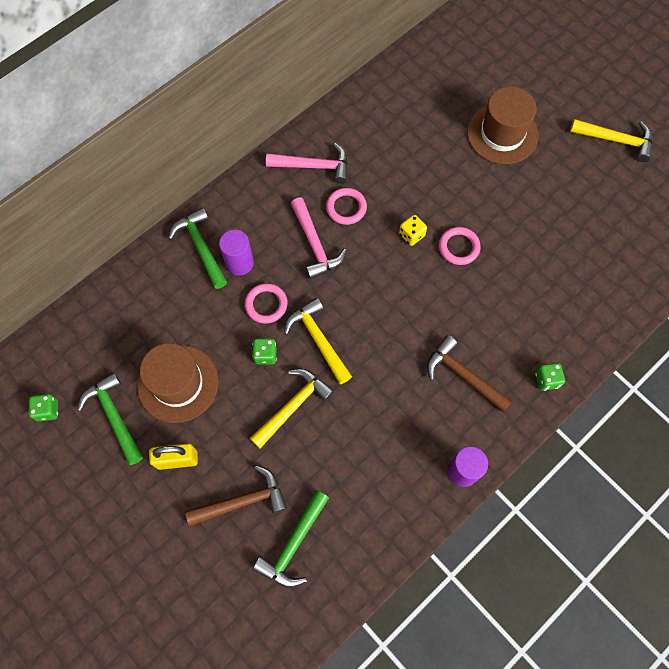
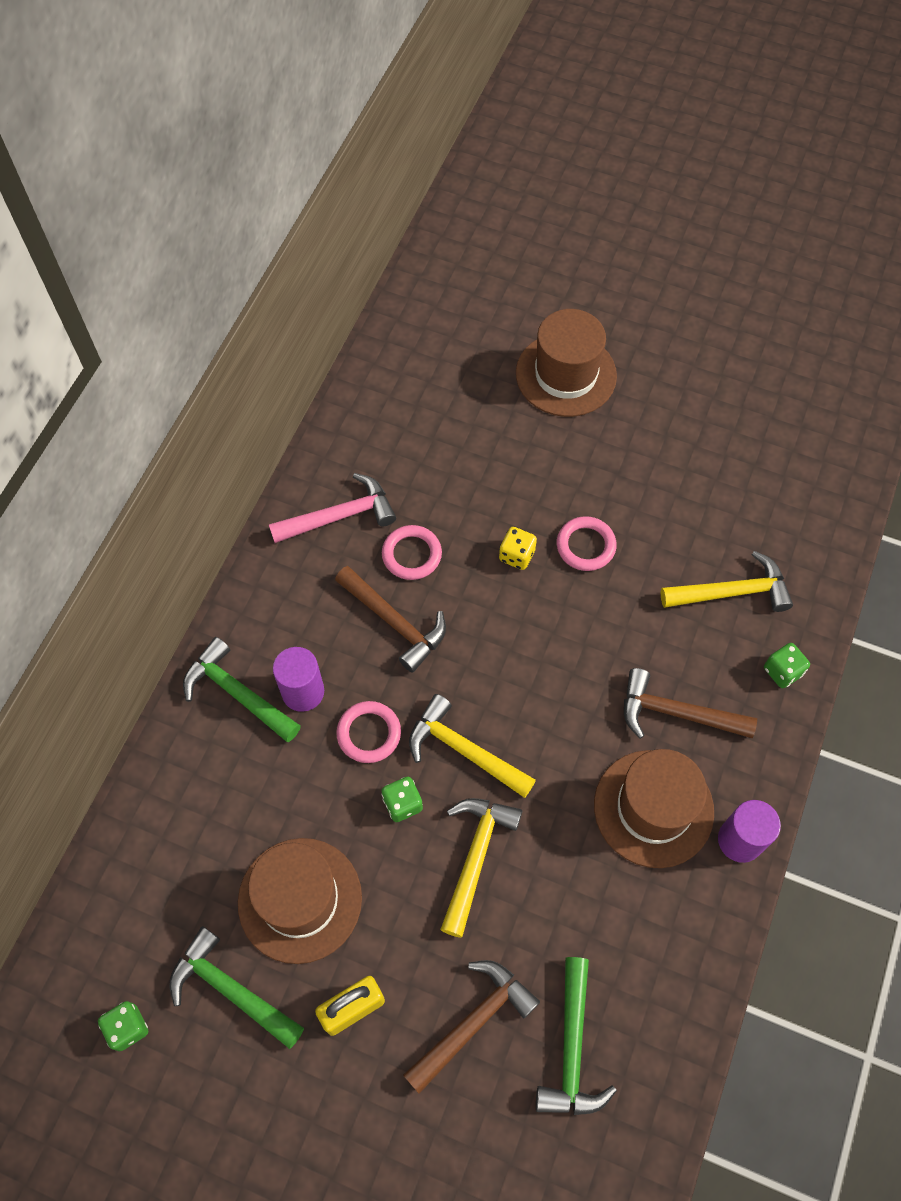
camera: 25 degrees left, 5 degrees down
pink hammer [291,197,347,279] -> brown hammer [335,566,446,673]
yellow hammer [570,119,653,162] -> yellow hammer moved to [661,551,793,612]
none -> brown hat [594,749,714,868]

